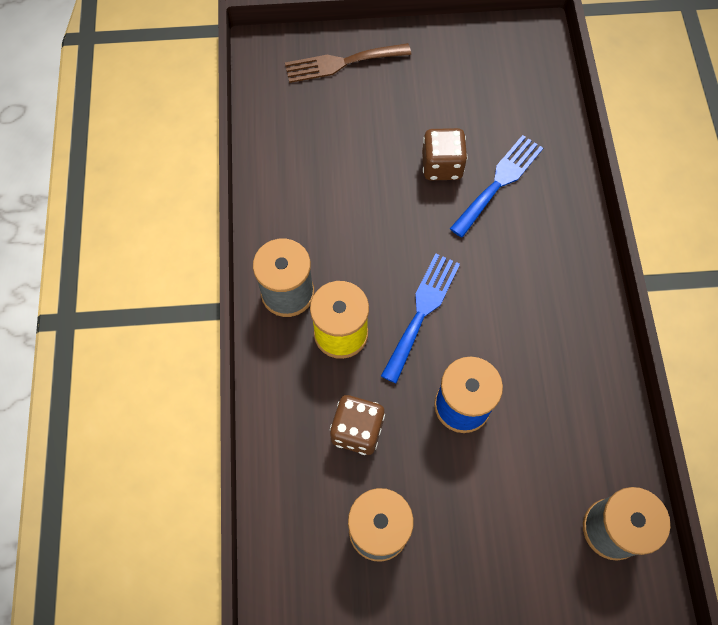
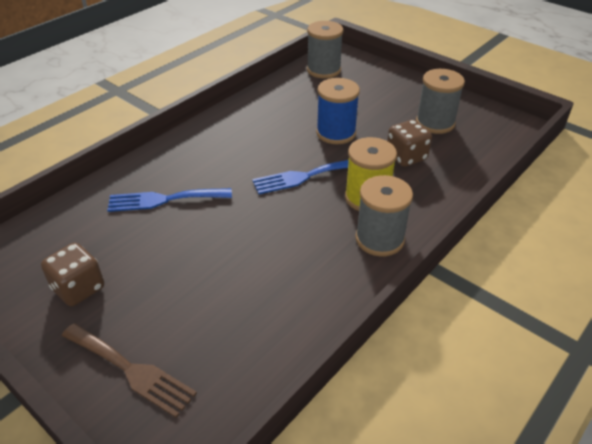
camera: 135 degrees left, 25 degrees down
brown dice [422,128,468,180] -> brown dice moved to [41,243,104,306]

